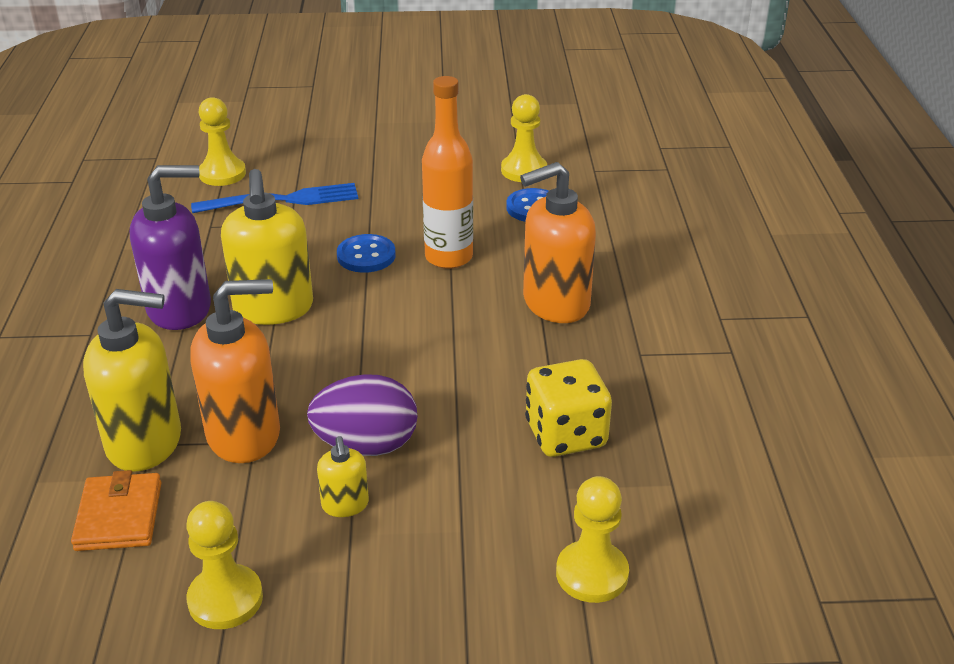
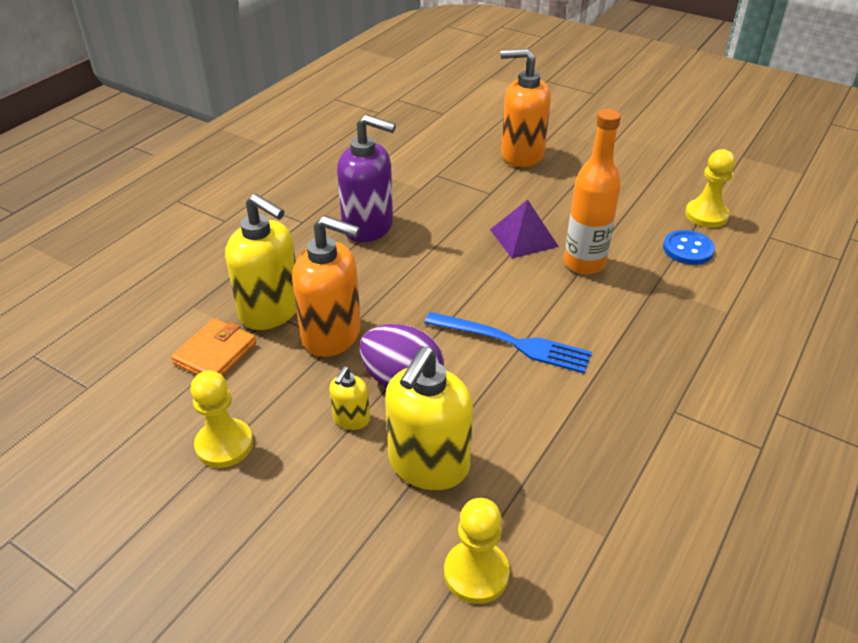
camera: 35 degrees right, 5 degrees up
blue fork [191,183,358,213] -> blue fork moved to [424,312,592,374]
yellow pawn [198,97,246,186] -> none
yellow soap dispenser [221,169,313,325] -> yellow soap dispenser moved to [385,346,473,490]
blue button [337,234,396,273] -> purple pyramid [490,200,559,258]
orange soap dispenser [520,162,596,323] -> orange soap dispenser moved to [500,49,551,167]
yellow dice [525,359,612,457] -> none

